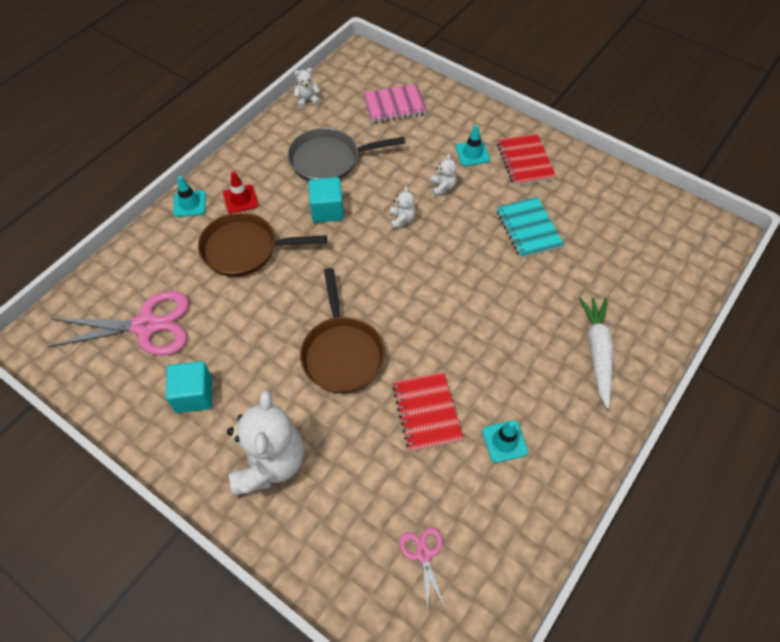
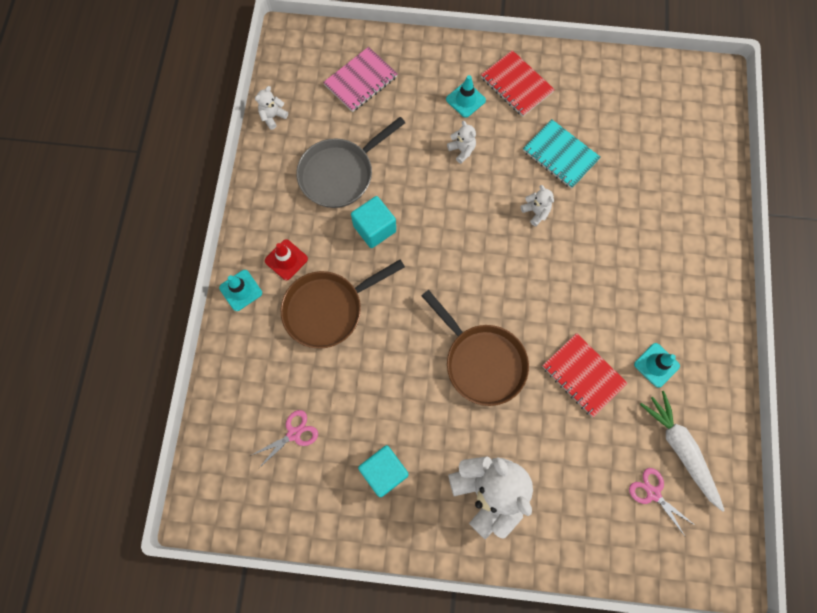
camera: 30 degrees left, 15 degrees up
pink scissors [47,291,189,356] -> pink scissors [250,410,318,469], size x0.49
white teddy bear [390,186,416,229] -> white teddy bear moved to [521,185,554,226]
white carrot [579,297,613,409] -> white carrot moved to [640,391,725,512]

